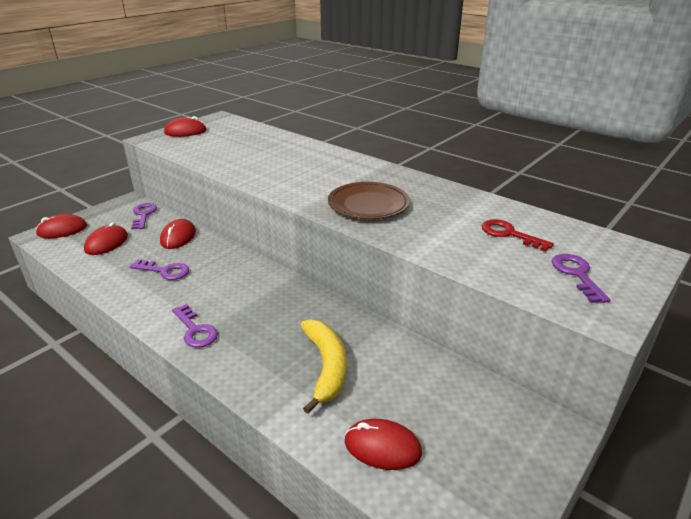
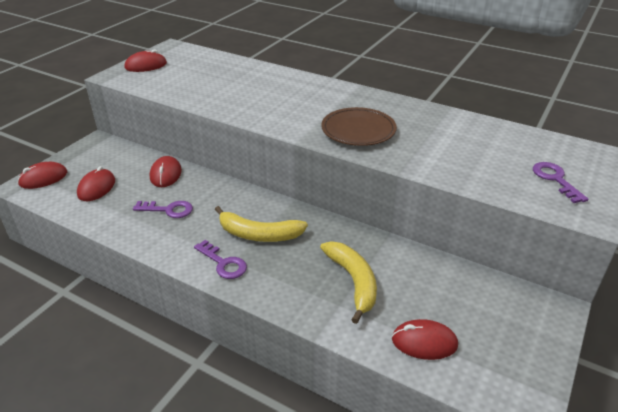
camera: 10 degrees left, 5 degrees up
purple key [131,203,157,229] -> none
red key [482,219,554,252] -> none
none -> yellow banana [215,206,308,242]

